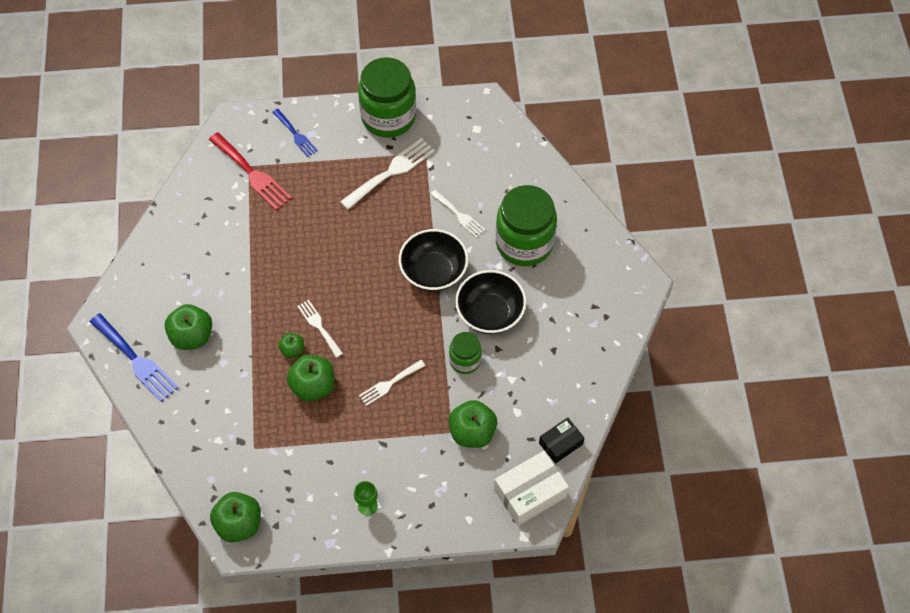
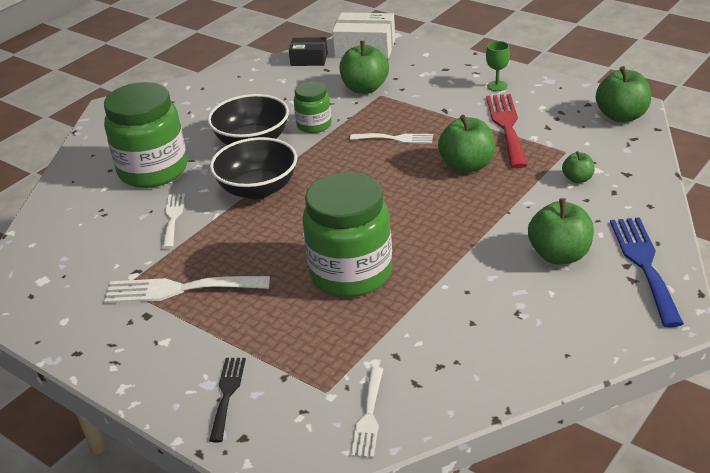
camera: 135 degrees left, 25 degrees down
red fork [209,132,292,210] -> red fork moved to [486,94,527,168]
blue fork [272,109,318,157] -> black fork [209,358,246,442]
green apple [278,333,304,358] -> green apple moved to [562,151,595,183]
white fork [297,299,343,358] -> white fork moved to [351,367,383,458]
green jar [358,57,416,137] -> green jar moved to [302,172,392,297]

